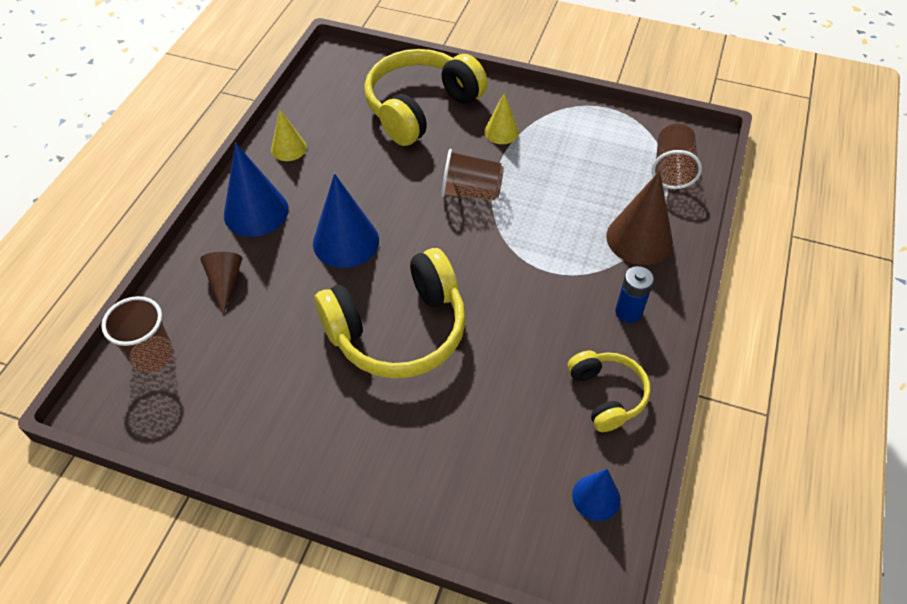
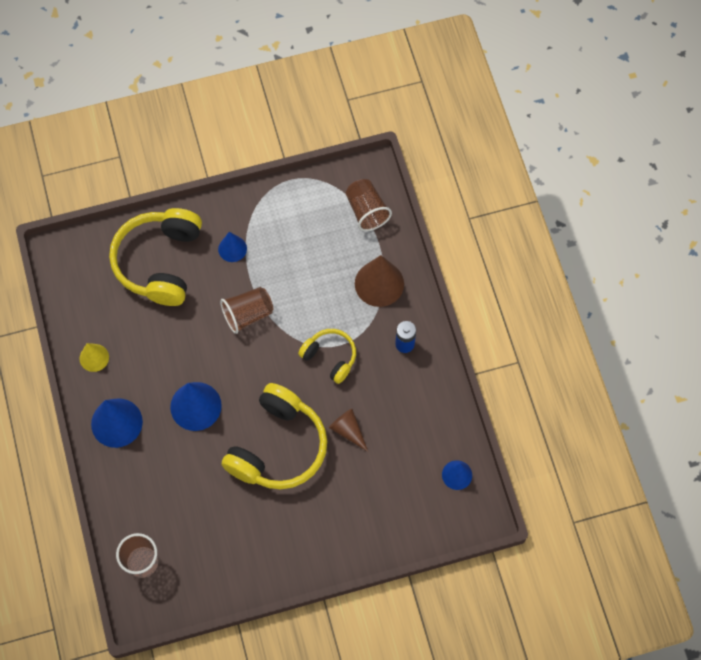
camera: 35 degrees left, 15 degrees up
brown cone [200,252,242,315] -> brown cone moved to [329,408,368,452]
yellow cone [484,92,519,144] -> blue cone [218,232,247,262]
yellow headphones [567,351,651,432] -> yellow headphones moved to [298,329,356,384]

